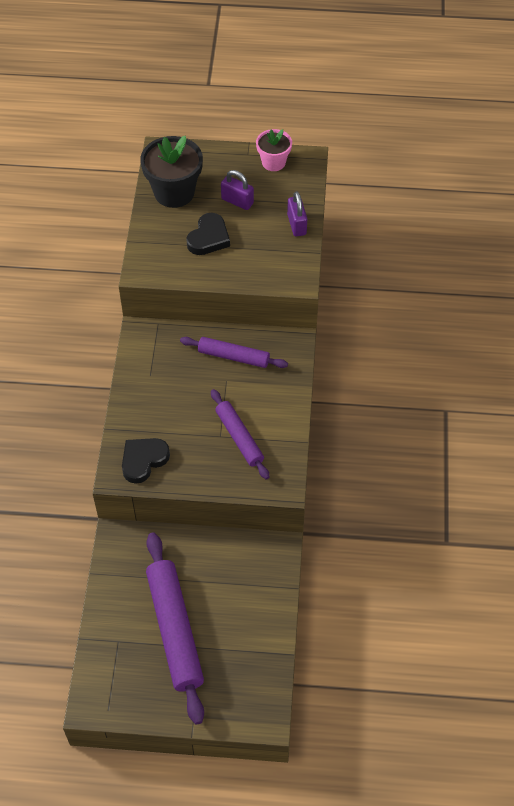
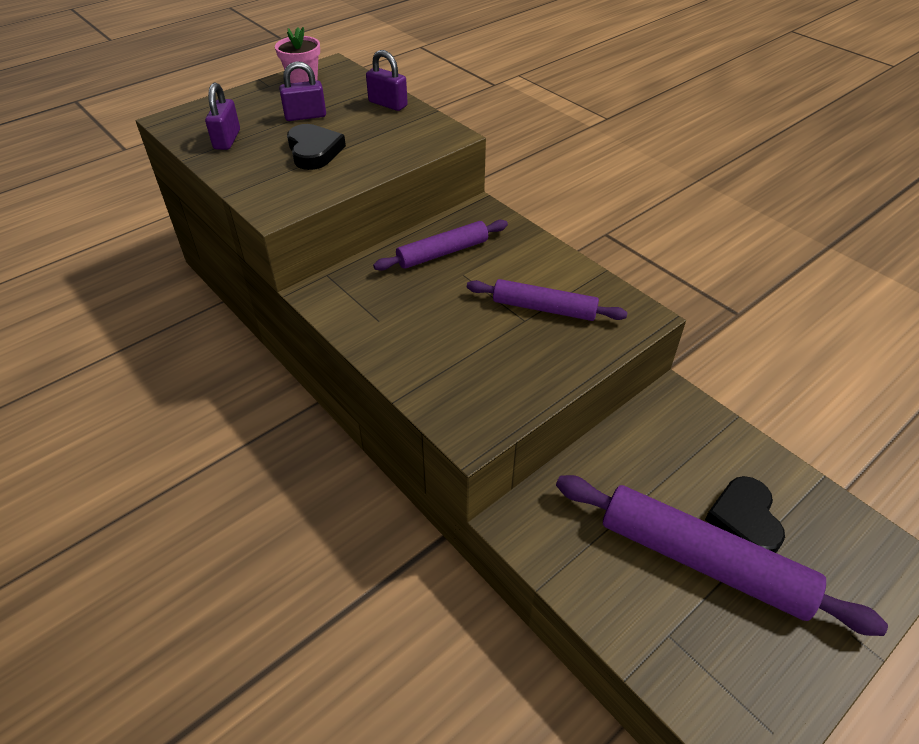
camera: 45 degrees left, 10 degrees down
black heart [122,438,170,484] -> black heart moved to [705,476,785,553]
black flower pot [140,136,203,208] -> purple padlock [205,83,240,150]

